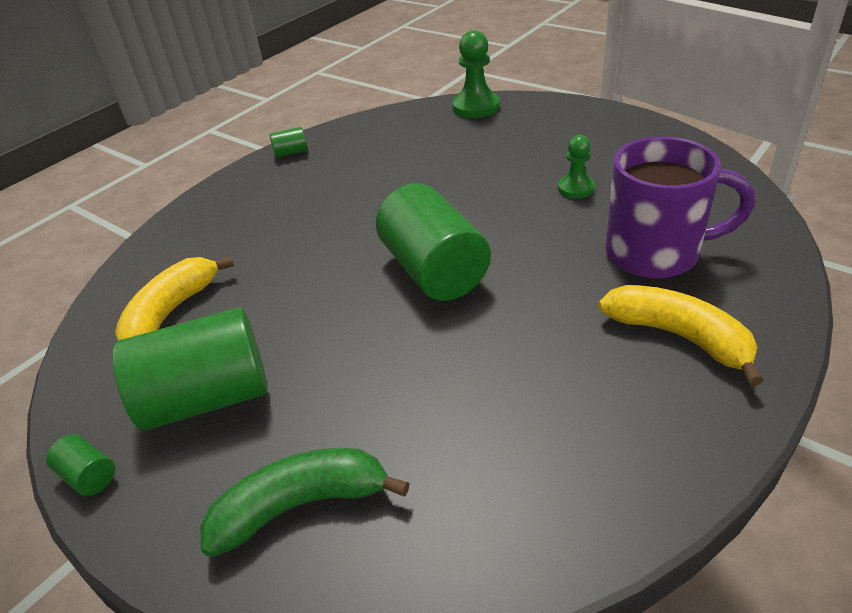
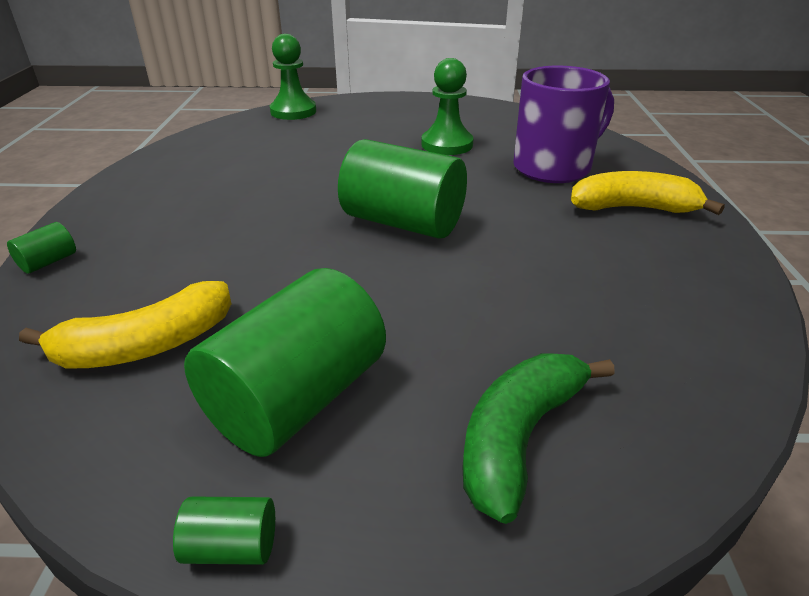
camera: 40 degrees left, 5 degrees down
yellow banana [115,256,234,341] -> yellow banana turned 105 degrees counterclockwise [19,281,231,369]
green cylinder [269,127,307,158] -> green cylinder moved to [7,222,76,274]
green pawn [558,135,595,198] -> green pawn [421,58,474,155], size x1.60

